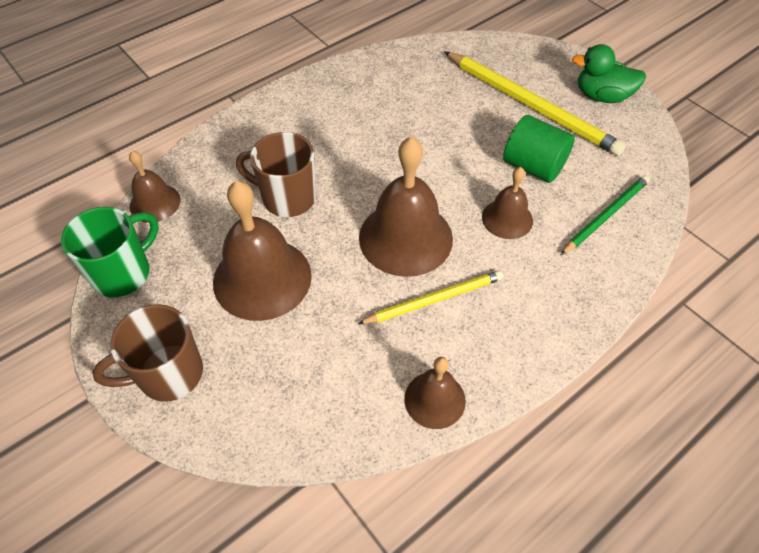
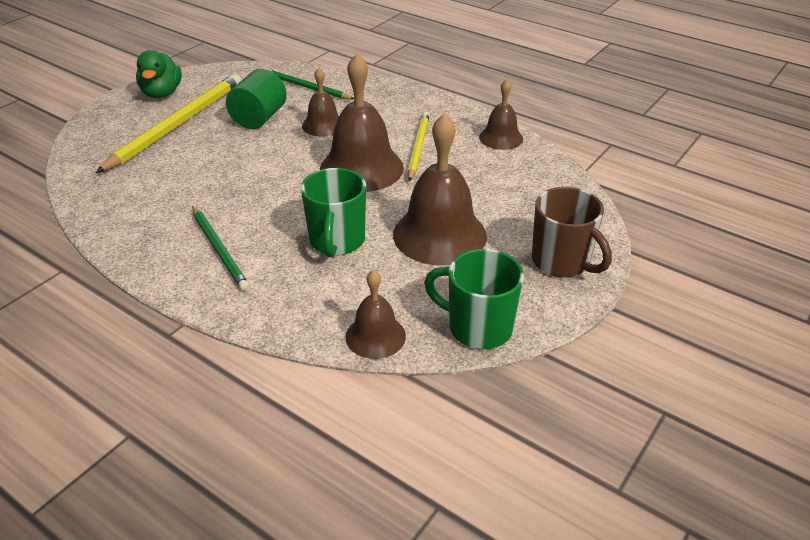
camera: 105 degrees left, 15 degrees down
brown mug [236,132,316,217] -> green mug [301,168,366,257]
yellow pencil [358,270,504,324] -> yellow pencil turned 45 degrees clockwise [408,112,430,181]
none -> green pencil [192,206,249,291]

